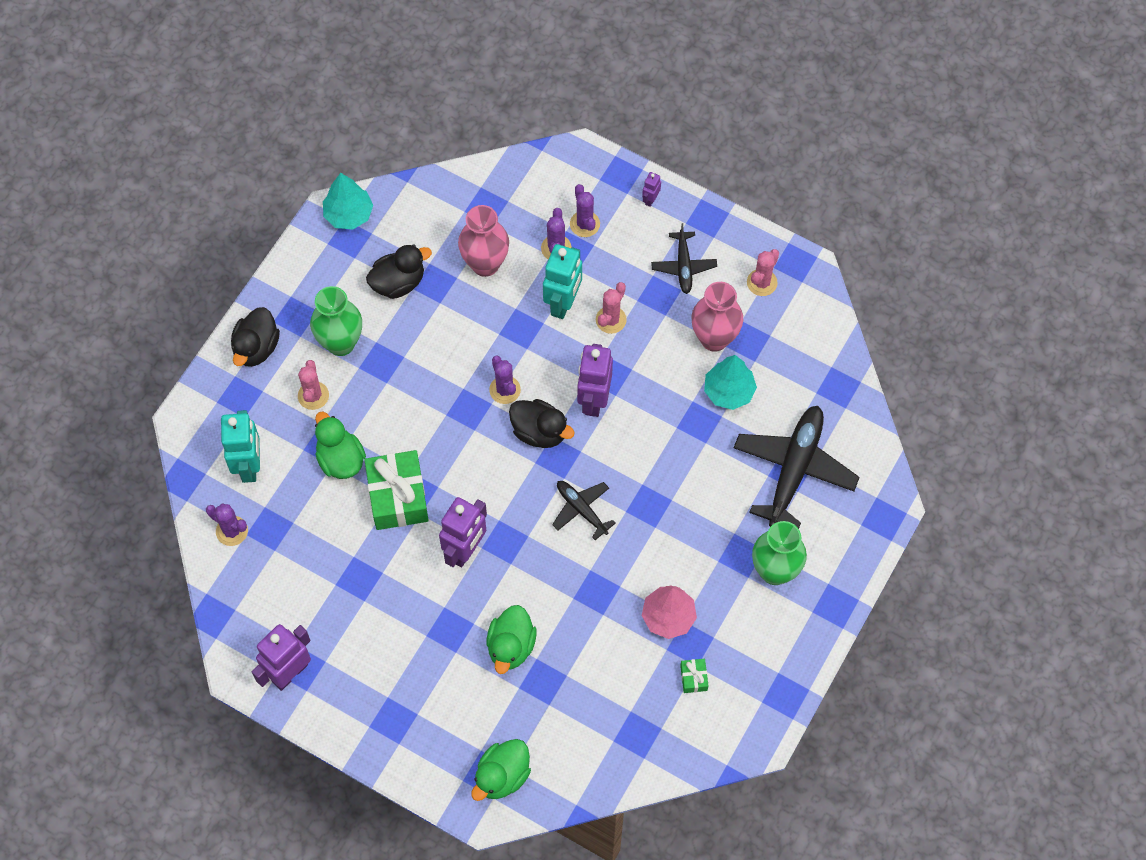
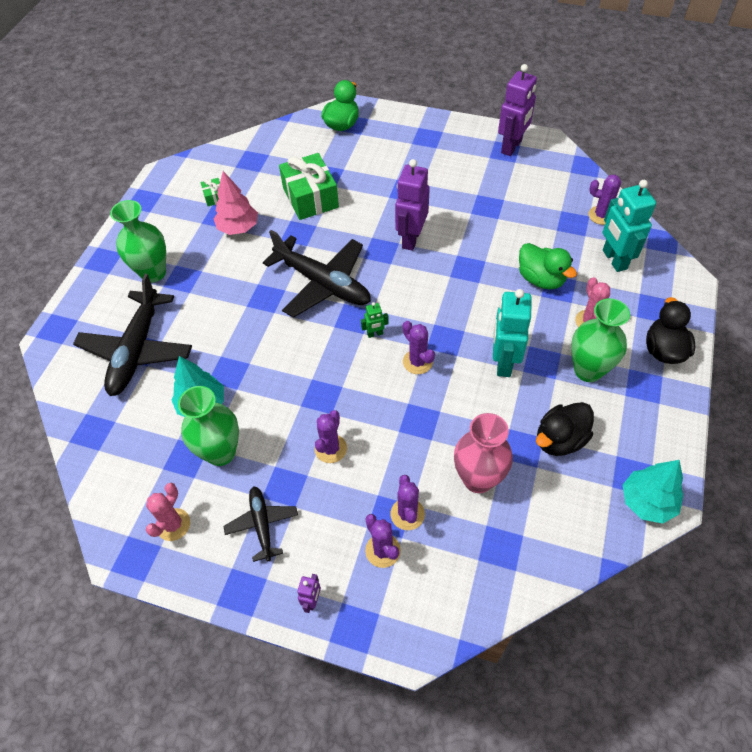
camera: 170 degrees right, 10 degrees down
green gift [365,450,429,530] -> green gift moved to [279,153,339,220]
green duck [487,605,537,674] -> none
black duck [509,399,575,448] -> green robot [361,302,389,338]
turquoise robot [543,244,582,319] -> turquoise robot moved to [493,289,531,377]
black plane [552,481,616,540] -> black plane [263,230,371,318], size x1.87
purple robot [577,344,613,417] -> none
pink cactus [596,282,627,334] -> purple cactus [315,410,347,463]
pink vase [691,282,743,352] -> green vase [178,386,239,466]

